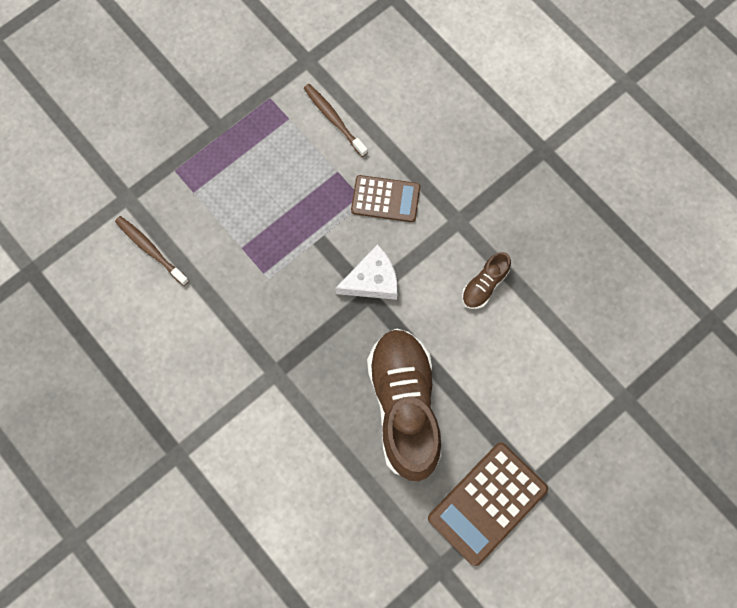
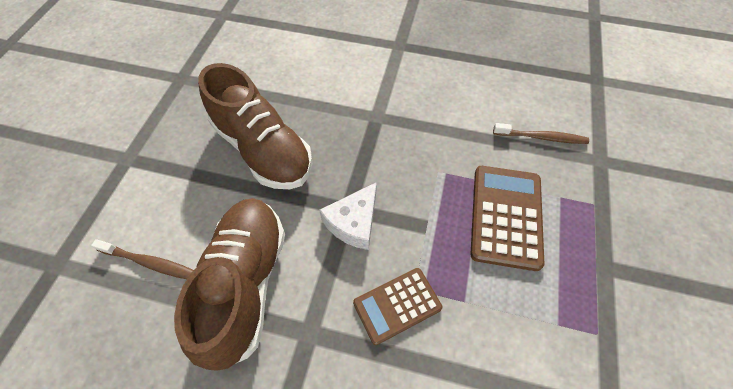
camera: 145 degrees right, 15 degrees down
brown toothbrush [304,84,368,157] -> brown toothbrush moved to [91,239,194,279]
brown calculator [428,443,548,566] -> brown calculator moved to [470,166,544,271]
brown shoe [462,252,511,309] -> brown shoe [174,198,285,371], size x2.26

